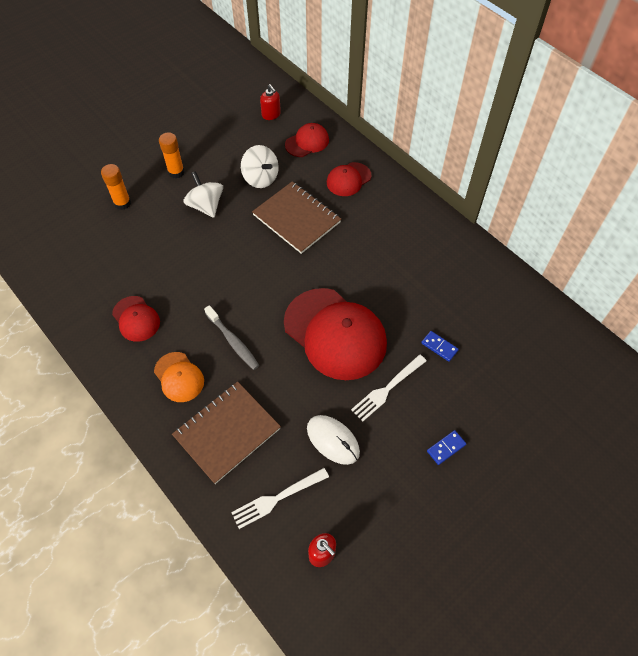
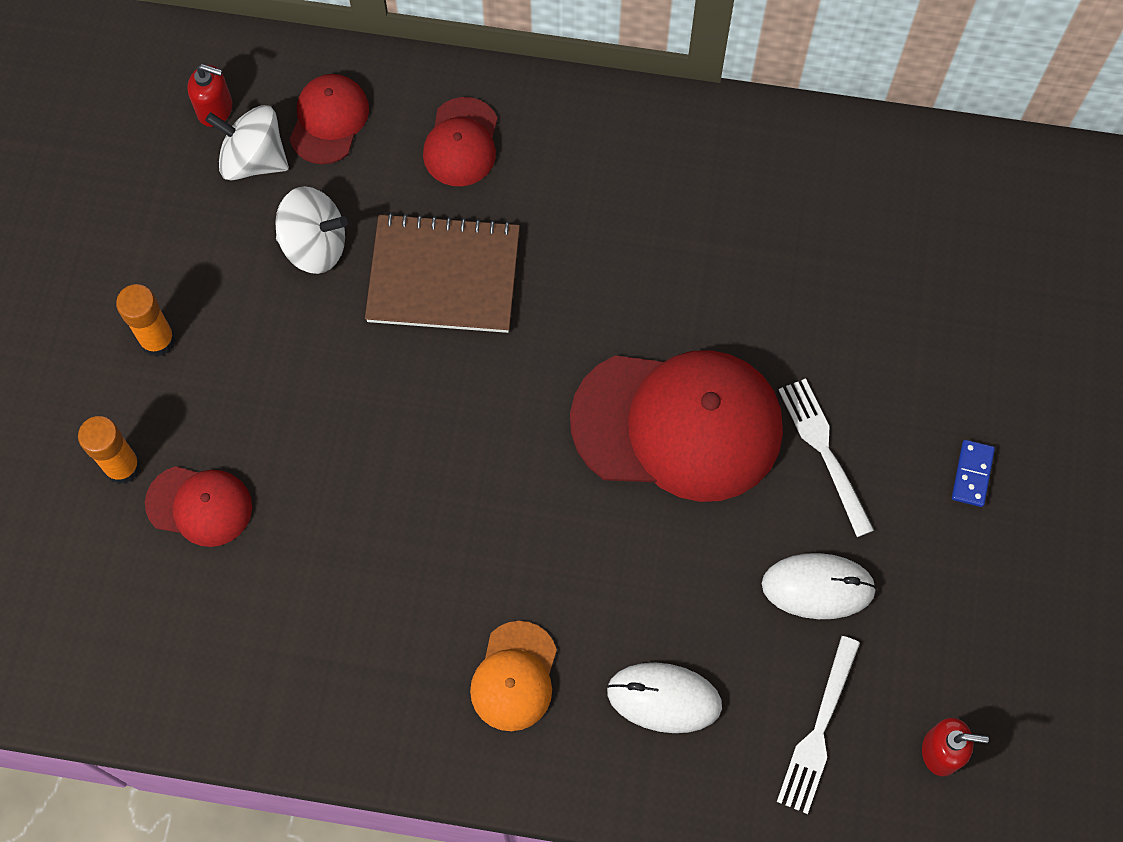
camera: 40 degrees left, 10 degrees up
red cap [112,296,160,342] -> red cap moved to [145,466,252,547]
orange cap [154,352,204,402] -> orange cap turned 90 degrees clockwise [470,621,557,731]
brown notebook [172,382,281,484] -> white mouse [607,663,722,733]
white spinning top [183,171,223,218] -> white spinning top moved to [205,105,289,181]
grey toothbrush [204,305,259,370] -> none
white fork [351,354,426,422] -> white fork turned 150 degrees clockwise [778,378,874,537]
blue domino [421,331,459,362] -> none

